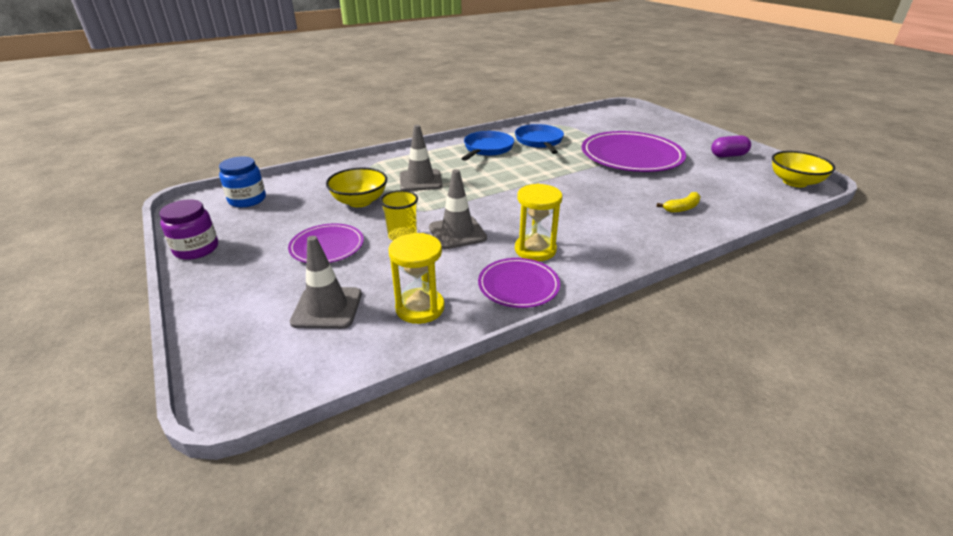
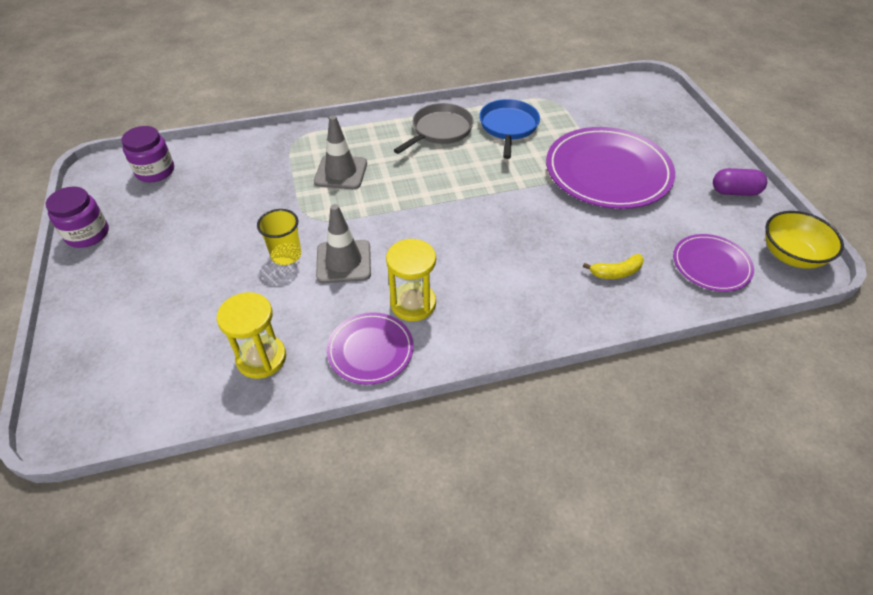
camera: 15 degrees right, 15 degrees up
blue jar [219,156,266,207] -> purple jar [121,126,174,182]
purple plate [288,223,364,263] -> purple plate moved to [673,234,754,292]
grey traffic cone [290,236,362,329] -> none
yellow bowl [326,167,387,207] -> none
blue pan [461,131,514,161] -> grey pan [394,103,474,154]

